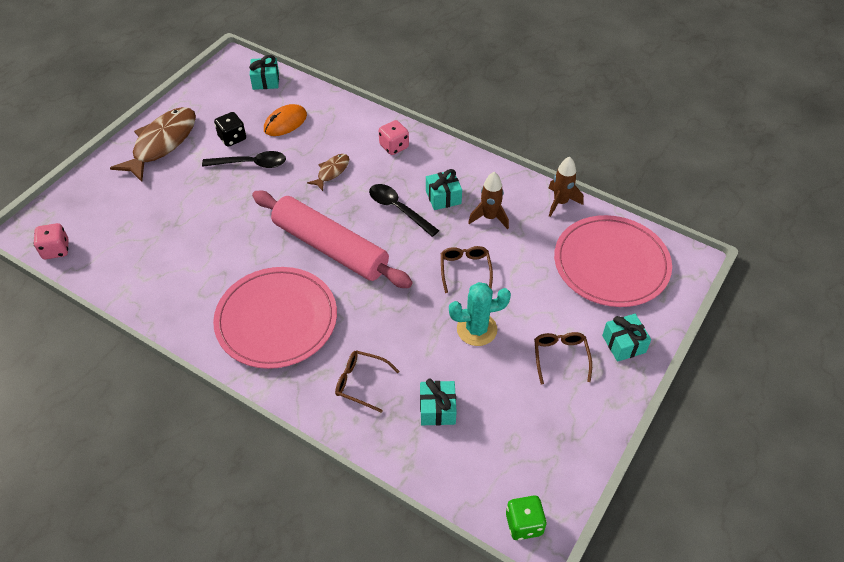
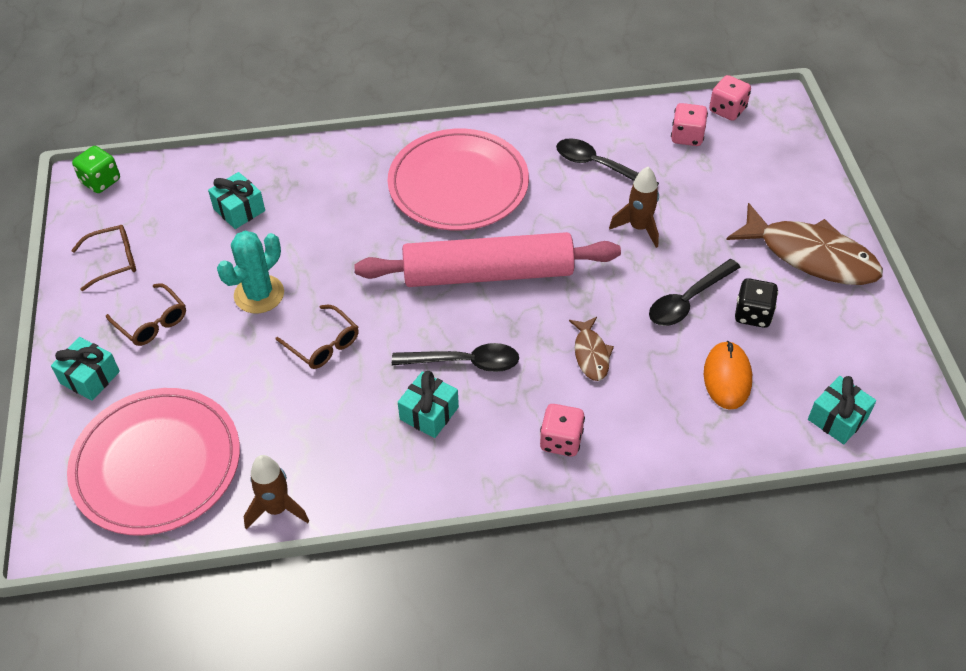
camera: 140 degrees right, 0 degrees up
brown fish [110,107,196,182] -> brown fish turned 45 degrees counterclockwise [726,203,883,285]
brown glasses [335,350,400,413] -> brown glasses moved to [71,225,136,291]
brown rocket [468,172,509,229] -> brown rocket moved to [609,167,659,248]
none -> black spoon [556,138,659,185]
none -> pink dice [671,103,708,146]

